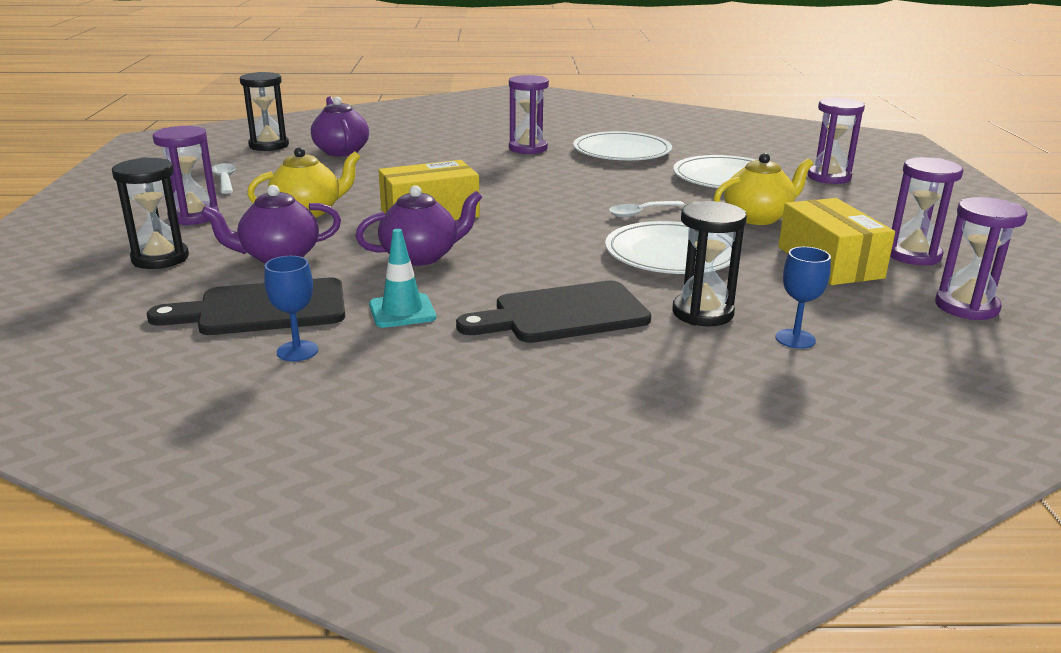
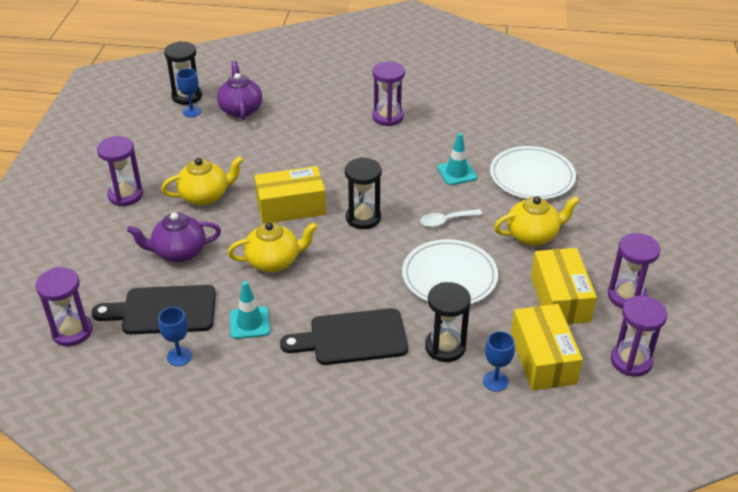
camera: 10 degrees right, 15 degrees up
black hourglass [112,157,189,269] -> black hourglass moved to [345,157,382,229]
white spoon [212,163,236,194] -> none
purple teapot [356,185,482,266] -> yellow teapot [228,222,318,272]
white plate [573,131,672,160] -> none
purple hourglass [808,98,865,184] -> purple hourglass moved to [36,267,93,346]
none -> blue goblet [177,69,202,117]
none -> turquoise traffic cone [437,133,477,185]
none -> yellow box [511,304,583,391]

